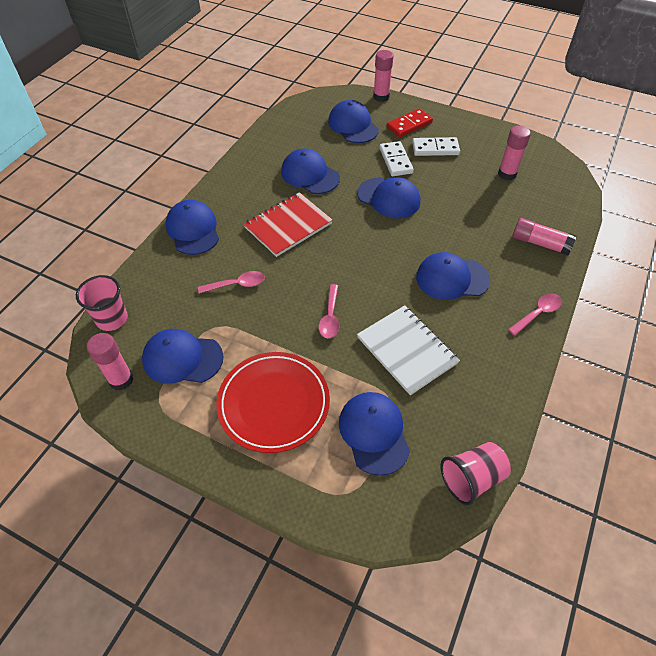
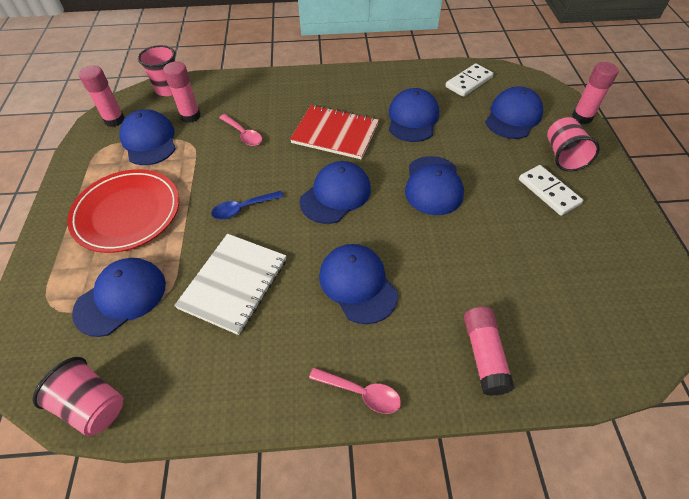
camera: 60 degrees right, 0 degrees up
blue cap [166,200,219,255] -> blue cap moved to [299,161,371,224]
pink spoon [319,284,340,338] -> blue spoon [211,191,284,219]
white domino [379,141,414,176] -> white domino moved to [445,63,494,97]
red domino [387,108,433,137] -> pink cup [547,117,600,171]
pink glue stick [498,125,531,180] -> pink glue stick moved to [163,61,201,123]

